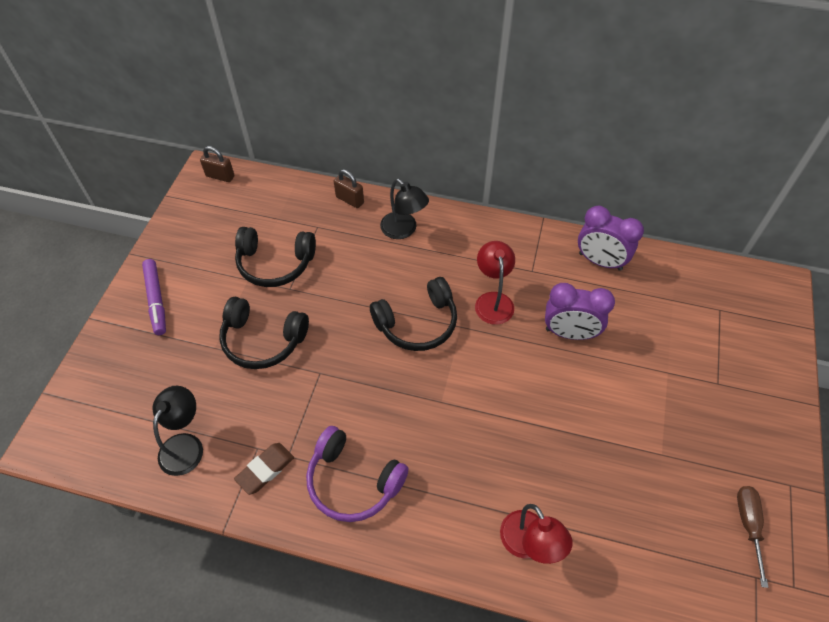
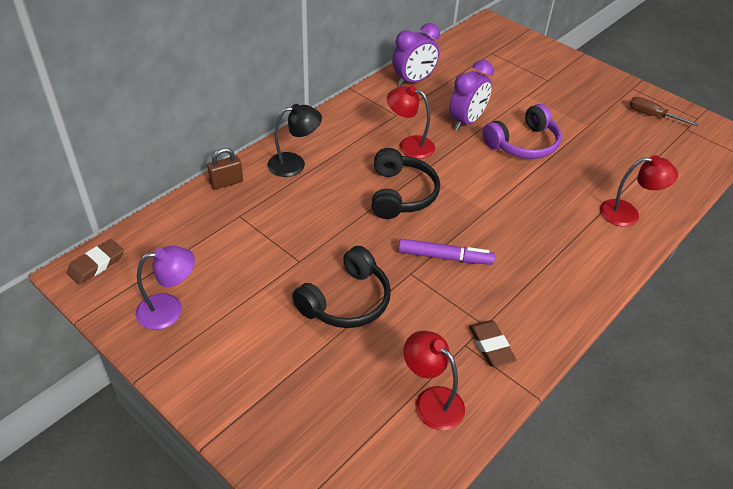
camera: 65 degrees left, 10 degrees down
purple marker [142,259,166,335] -> purple marker moved to [398,239,495,265]
black lamp [153,386,203,476] -> red lamp [403,331,465,430]
brown padlock [200,146,234,182] -> brown eraser [67,239,124,285]
black headphones [235,227,316,287] -> none
purple headphones [306,426,409,522] -> purple headphones moved to [483,104,562,159]
none -> purple lamp [135,246,195,330]

